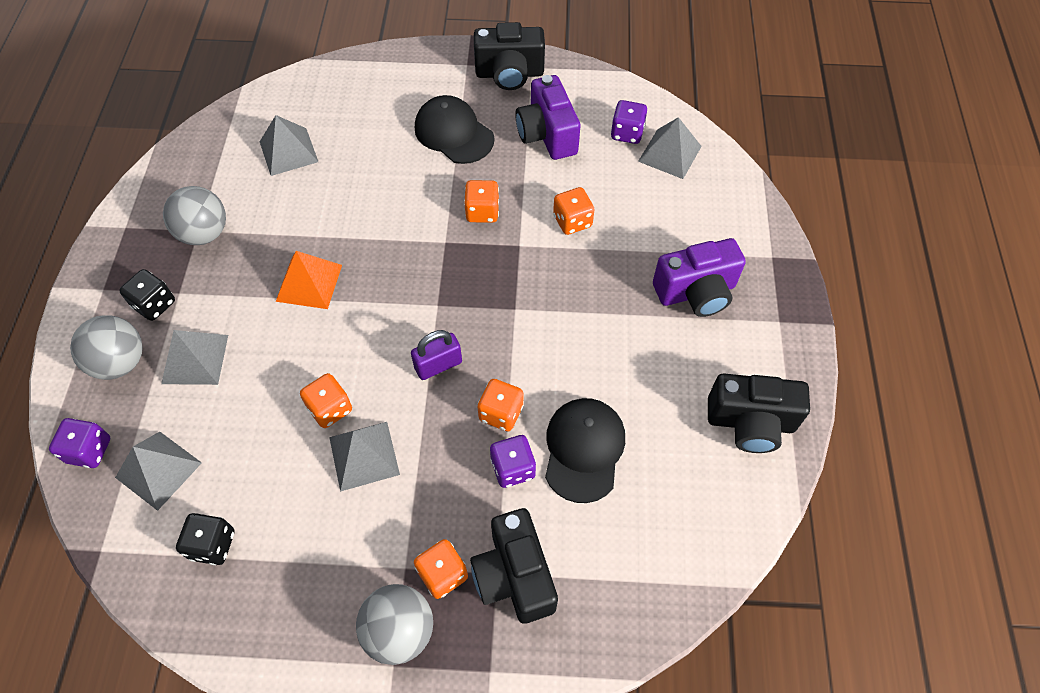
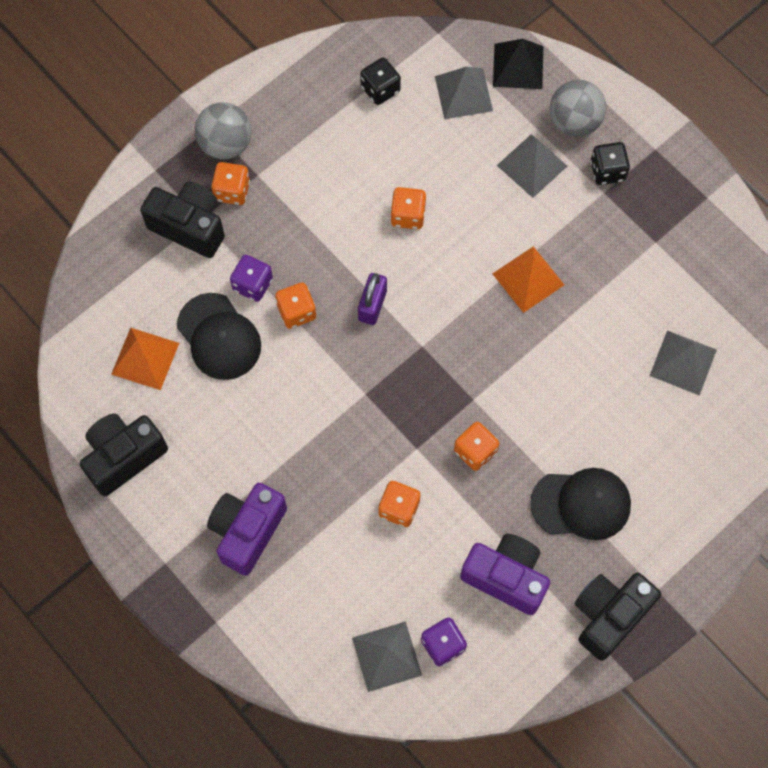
camera: 135 degrees right, 10 degrees up
purple dice [49,418,110,468] -> black pyramid [493,39,543,89]
grey ball [163,186,226,245] -> none
grey pyramid [329,422,400,492] -> none
none -> orange pyramid [111,328,179,390]

